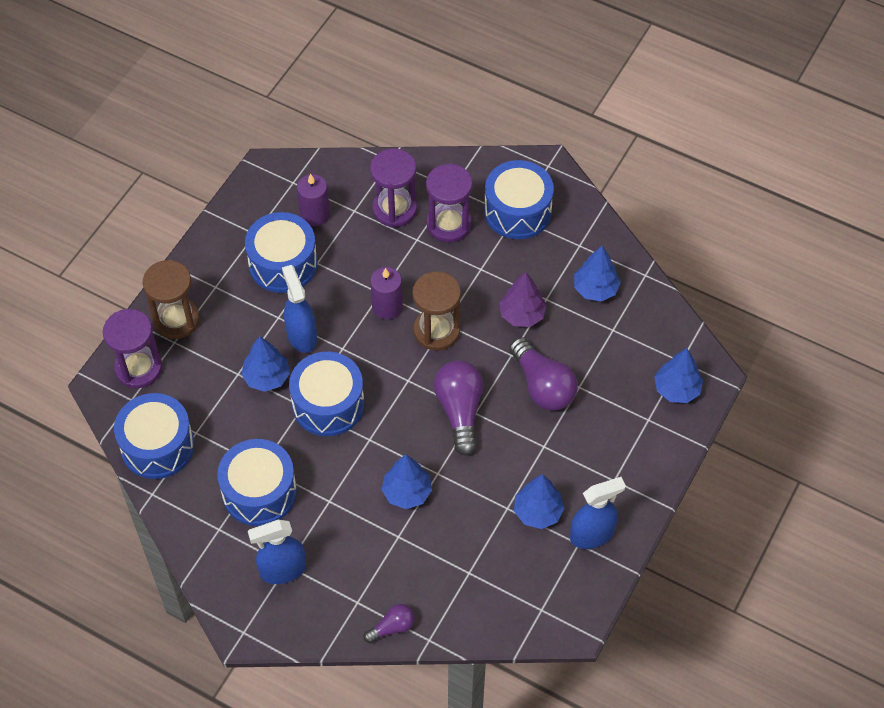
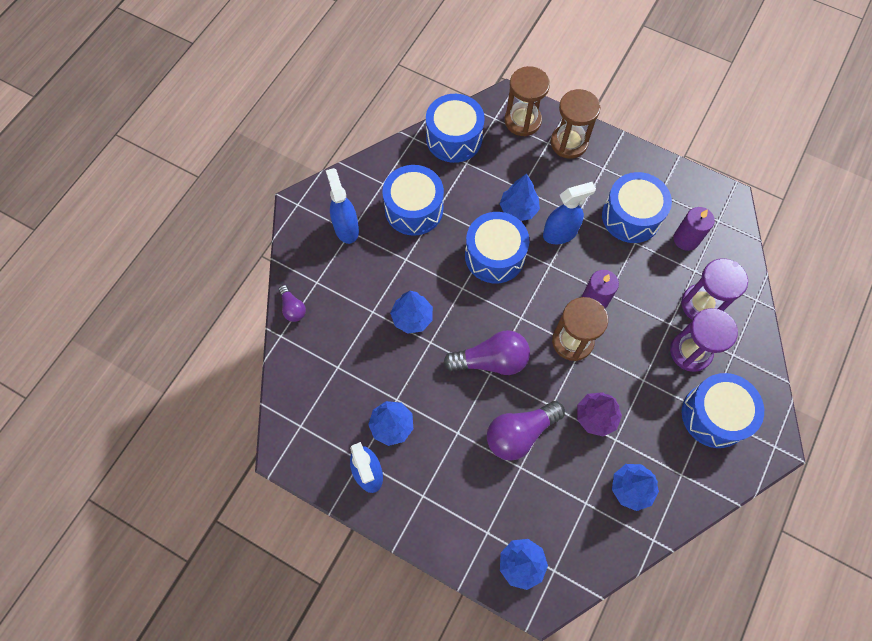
camera: 90 degrees right, 10 degrees up
purple hourglass [103,309,163,388] -> brown hourglass [505,66,550,136]

